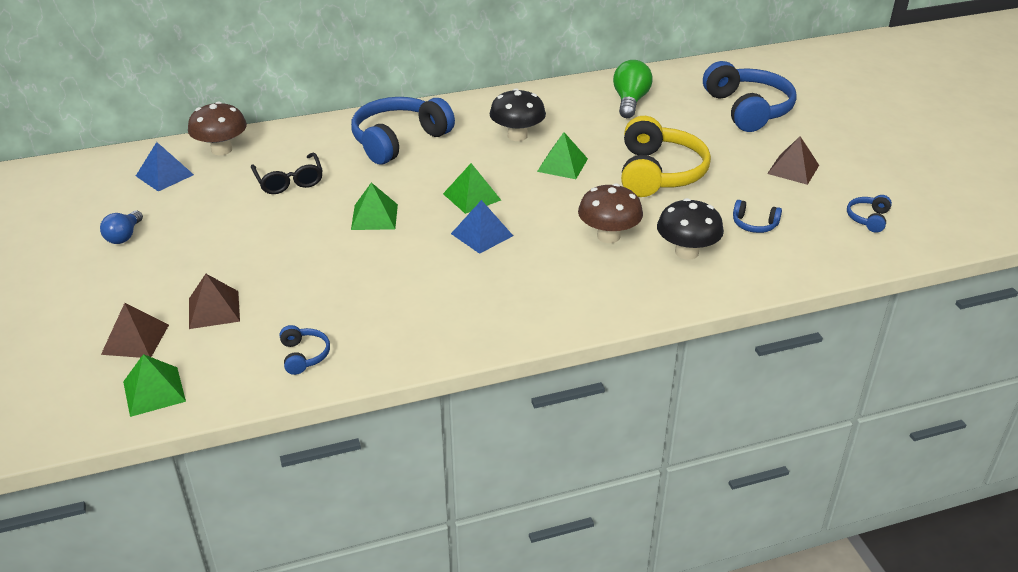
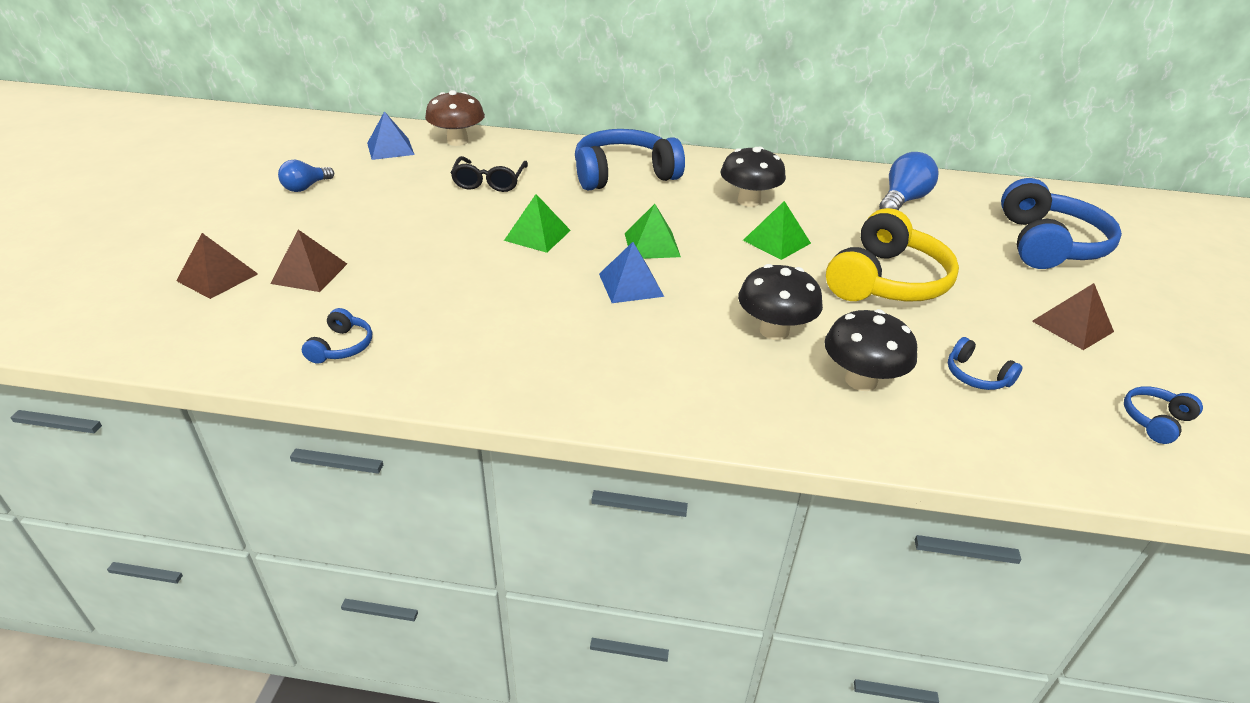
camera: 25 degrees right, 0 degrees up
green pyramid [123,354,186,417] -> none
brown mushroom [578,183,643,243] -> black mushroom [738,264,823,340]
green light bulb [613,60,653,118] -> blue light bulb [879,152,939,210]

